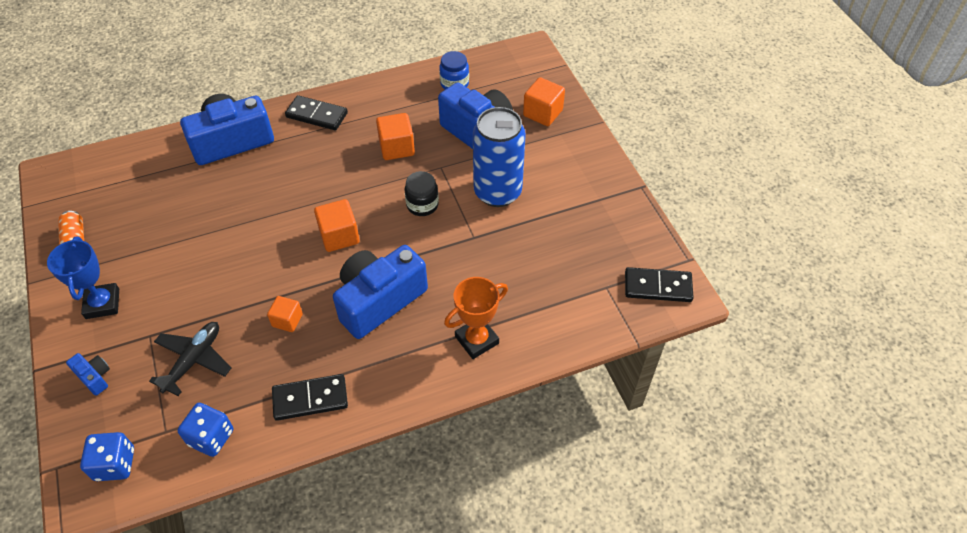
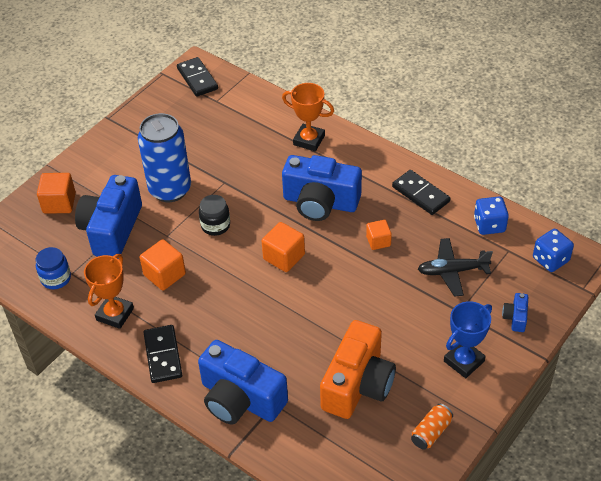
camera: 120 degrees left, 5 degrees down
none -> orange trophy [84,254,134,329]
none -> orange camera [320,320,396,419]

